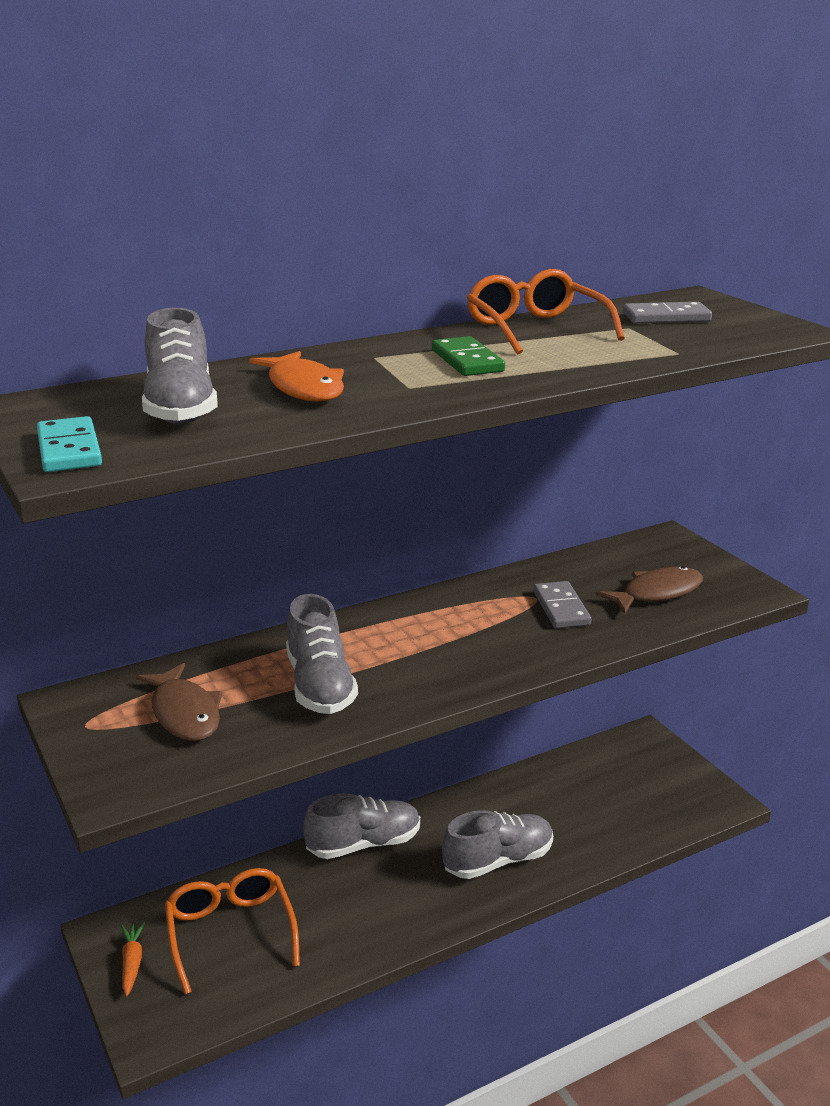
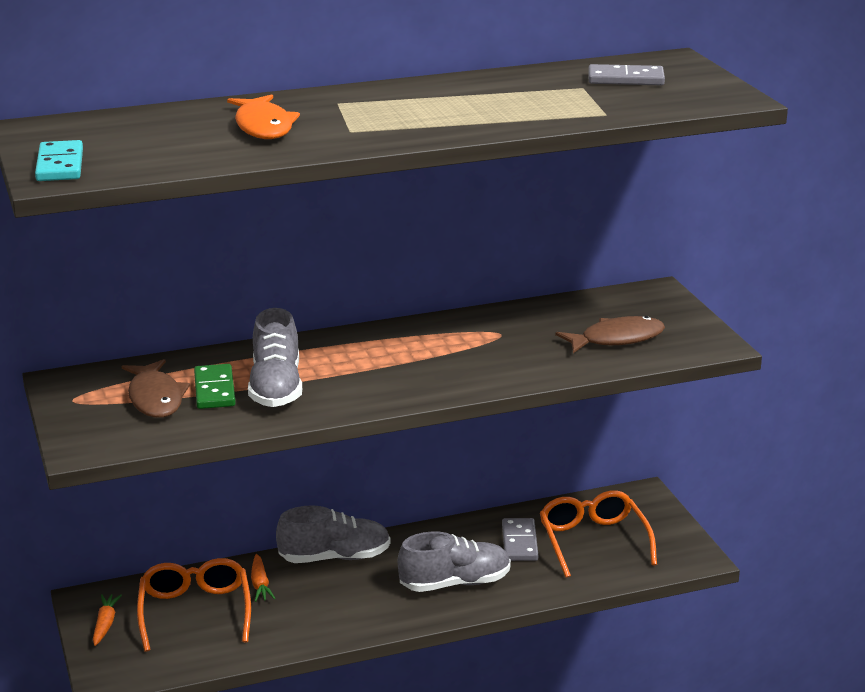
camera: 10 degrees right, 0 degrees up
grey shoe [142,308,218,424] -> none
green domino [432,336,505,376] -> green domino moved to [194,364,236,409]
orange glasses [467,269,625,355] -> orange glasses moved to [540,490,657,578]
grey domino [533,581,591,628] -> grey domino moved to [502,518,538,561]
none -> orange carrot [251,554,276,602]

